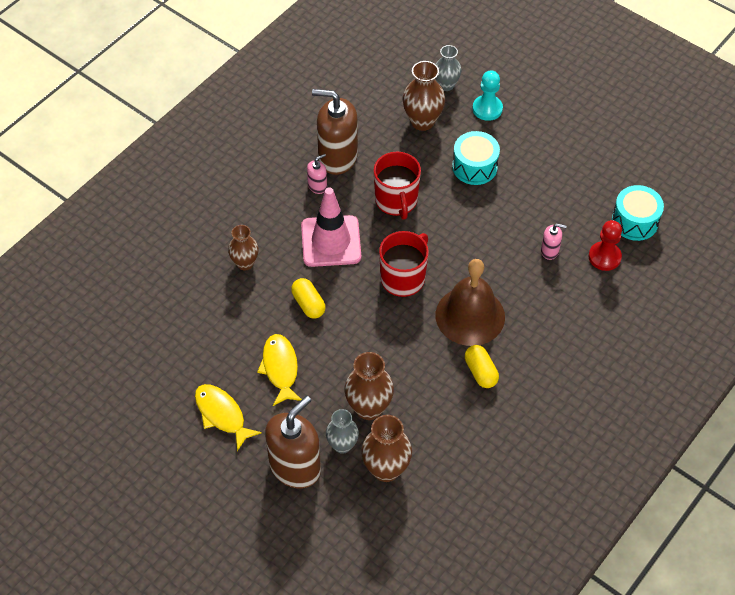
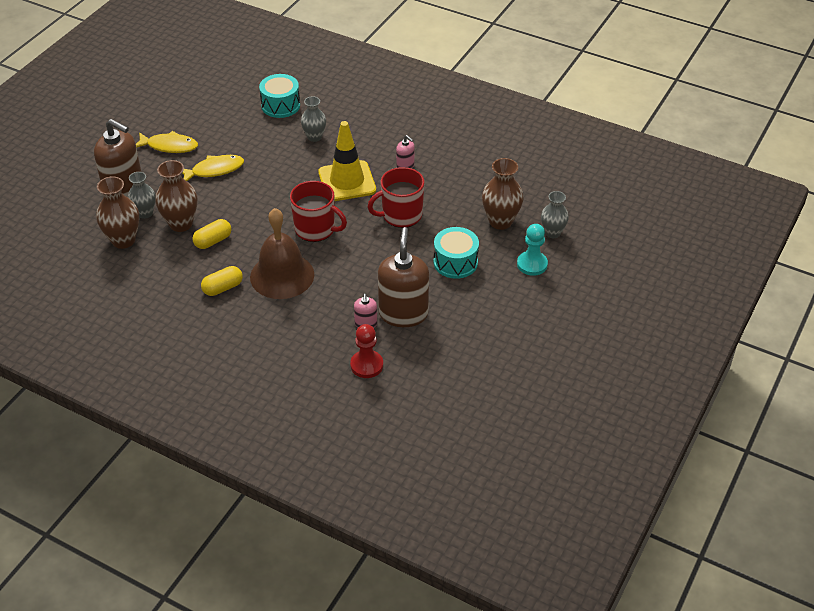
camera: 80 degrees right, 10 degrees down
yellow fish [195,384,262,451] -> yellow fish turned 60 degrees clockwise [136,131,198,153]
brown vase [228,225,259,270] -> grey vase [301,96,326,142]
yellow capsule [291,278,326,319] -> yellow capsule moved to [192,219,231,249]
pink traffic cone [301,188,361,267] -> yellow traffic cone [318,121,376,201]
brown soap dispenser [312,89,358,175] -> brown soap dispenser moved to [378,227,429,327]
turquoise drum [612,185,664,241] -> turquoise drum moved to [259,74,300,118]

